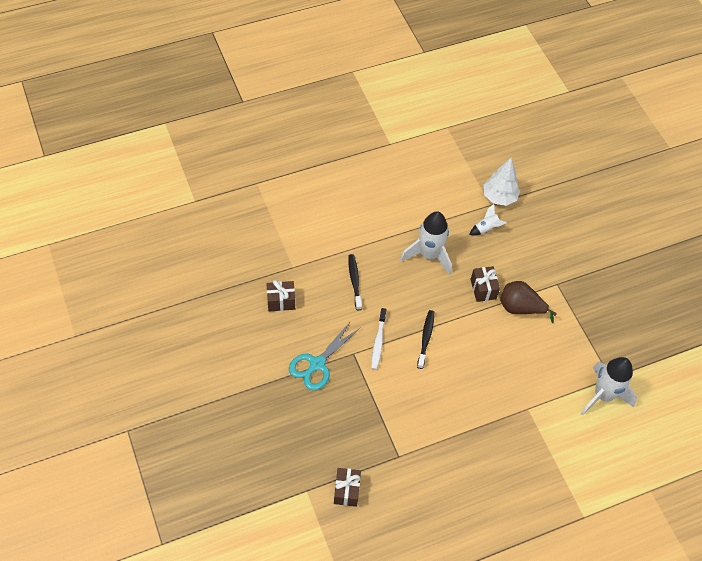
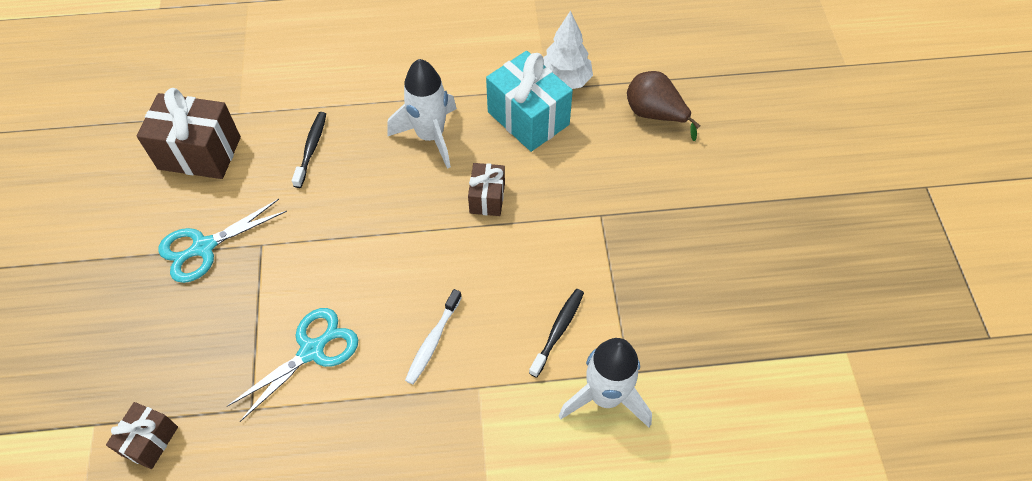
camera: 20 degrees right, 0 degrees up
brown gift [266,280,295,312] -> brown gift [137,88,241,179], size x1.78
white toothbrush [371,308,387,370] -> white toothbrush moved to [405,289,462,384]
black toothbrush [417,310,434,369] -> black toothbrush moved to [529,289,584,378]
white rocket [469,204,507,236] -> turquoise gift [486,51,573,152]
brown pear [500,281,557,323] -> brown pear moved to [627,71,700,141]
none -> turquoise scissors [227,308,358,422]

